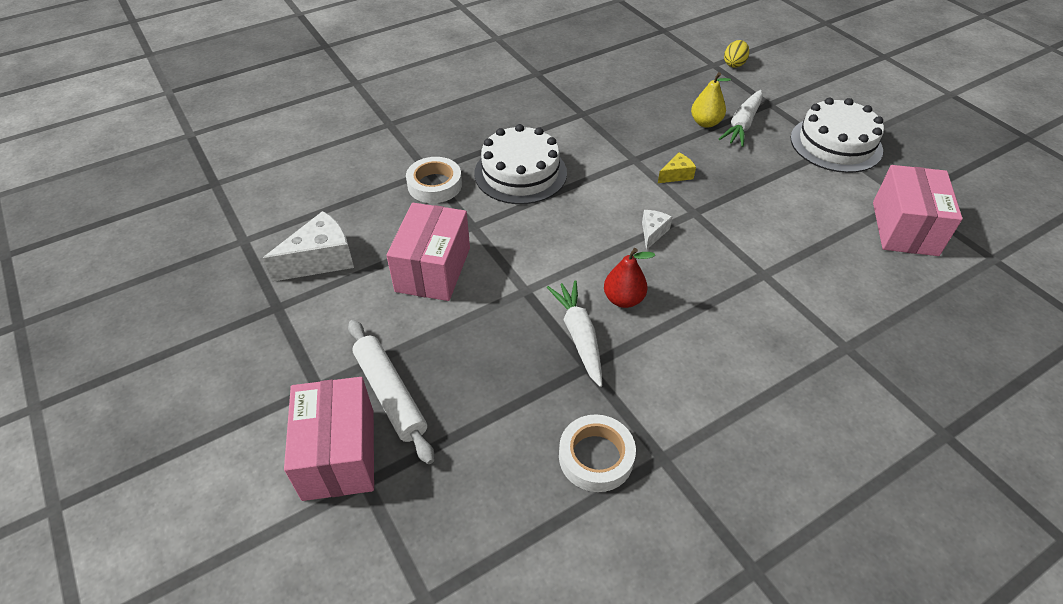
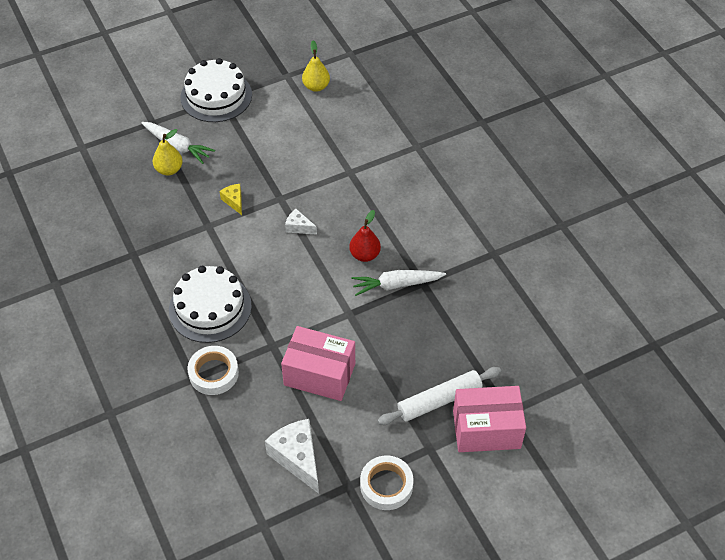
camera: 85 degrees left, 5 degrees up
white tape [559,414,636,492] -> white tape moved to [360,456,413,510]
yellow egg [724,40,749,68] -> none
pink box [873,165,963,256] -> yellow pear [302,41,330,92]

